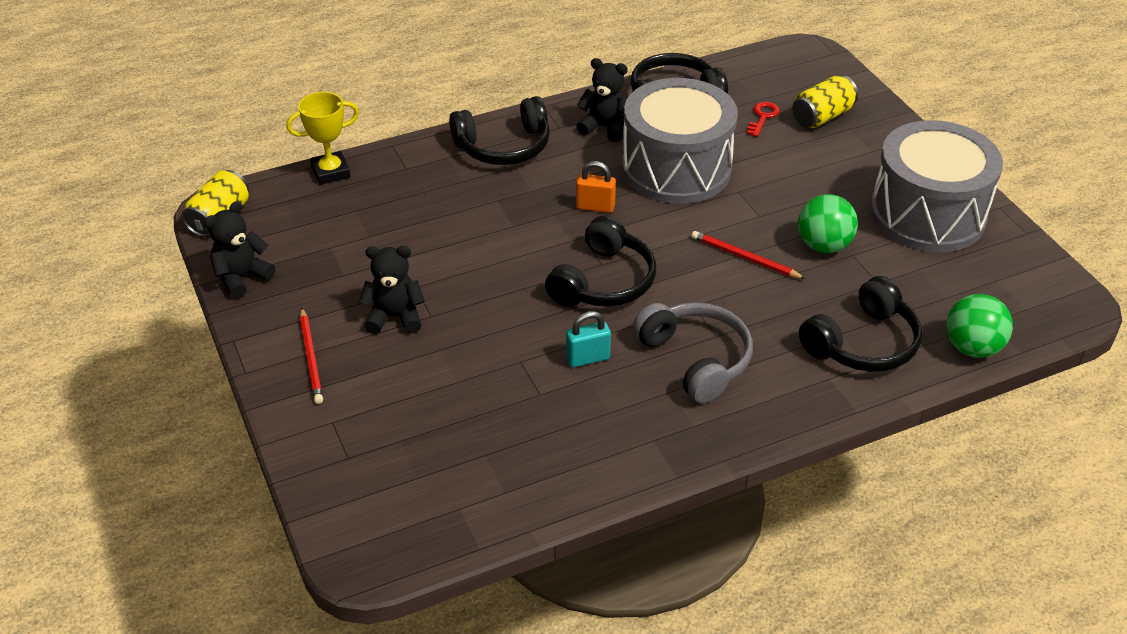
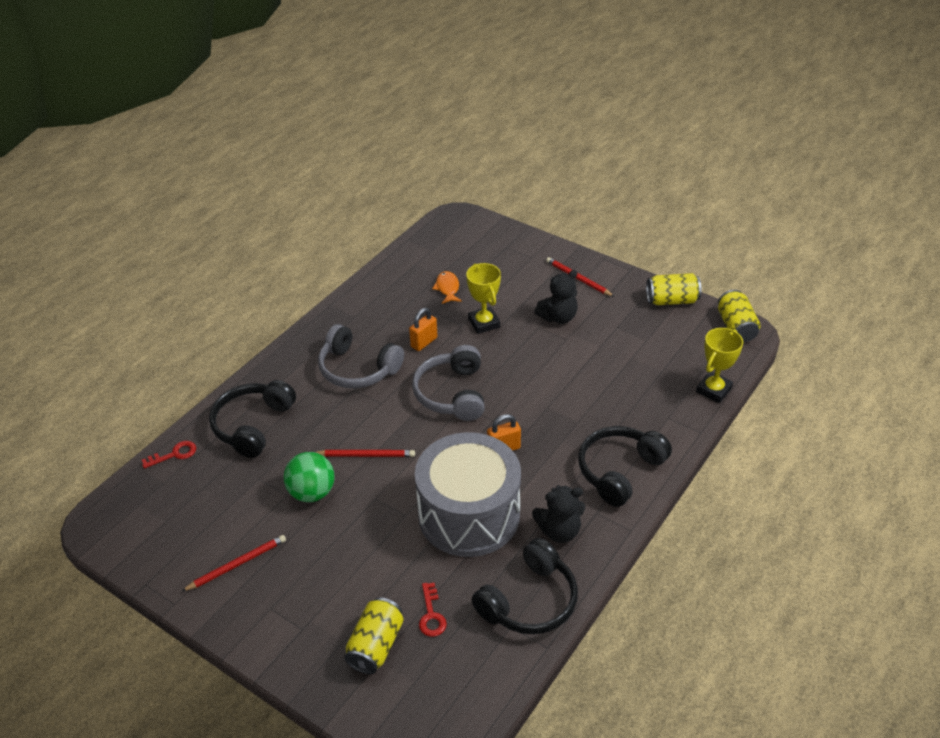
camera: 150 degrees right, 0 degrees up
black teddy bear [204,201,275,299] -> yellow can [646,273,702,305]
black headphones [545,215,656,307] -> grey headphones [412,345,485,421]
turquoise padlock [566,311,611,367] -> orange padlock [409,308,437,351]
grey drum [870,120,1003,252] -> red pencil [181,535,286,592]
green ball [946,294,1013,358] -> red key [142,441,196,469]
none -> orange fish [432,271,462,304]
none -> yellow trophy [466,263,501,334]

